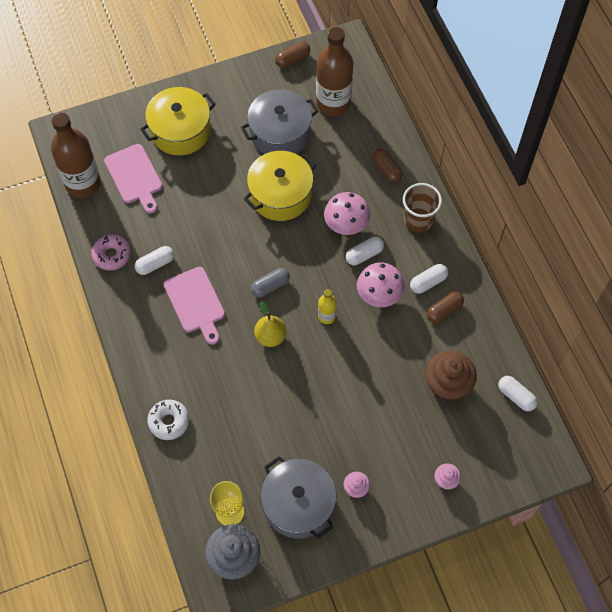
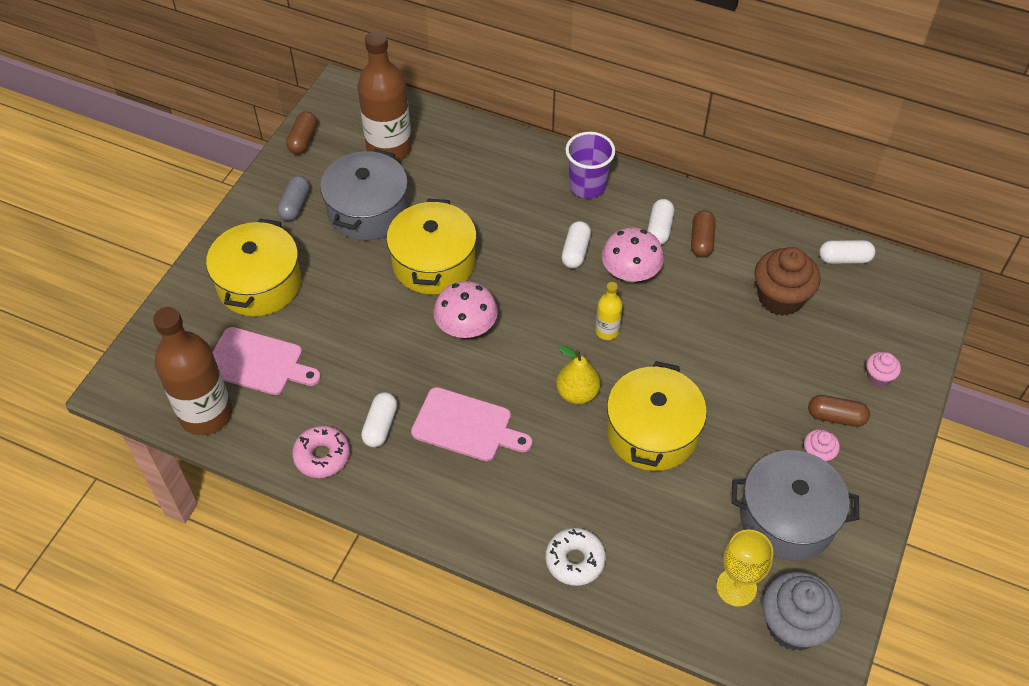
camera: 45 degrees left, 10 degrees down
grey capsule [251,268,290,297] -> grey capsule moved to [277,176,310,221]
pink mushroom [324,192,370,235] -> pink mushroom moved to [433,281,498,338]
brown capsule [372,148,402,183] -> brown capsule moved to [808,395,870,427]
brown cup [403,183,442,232] -> purple cup [565,132,615,198]
none -> yellow pot [607,361,707,471]

